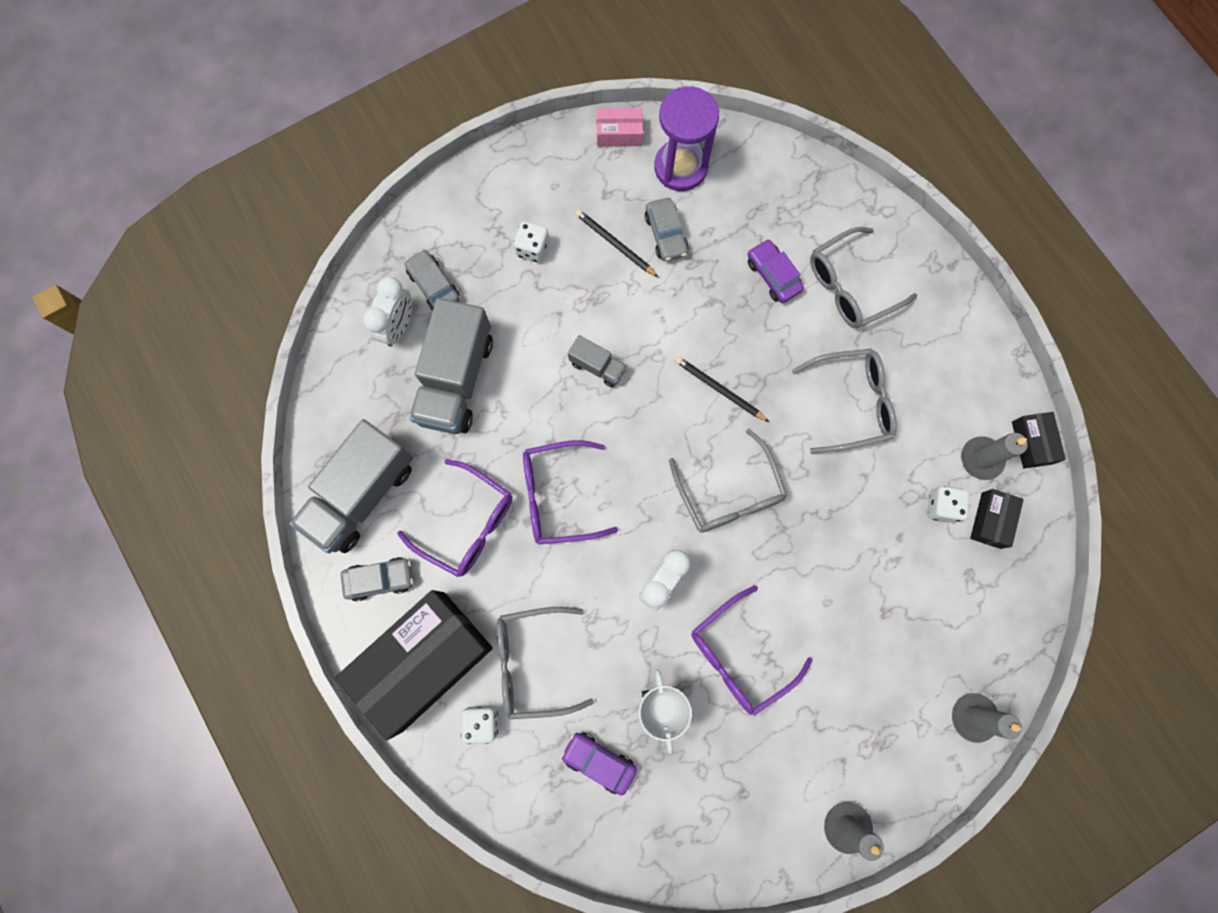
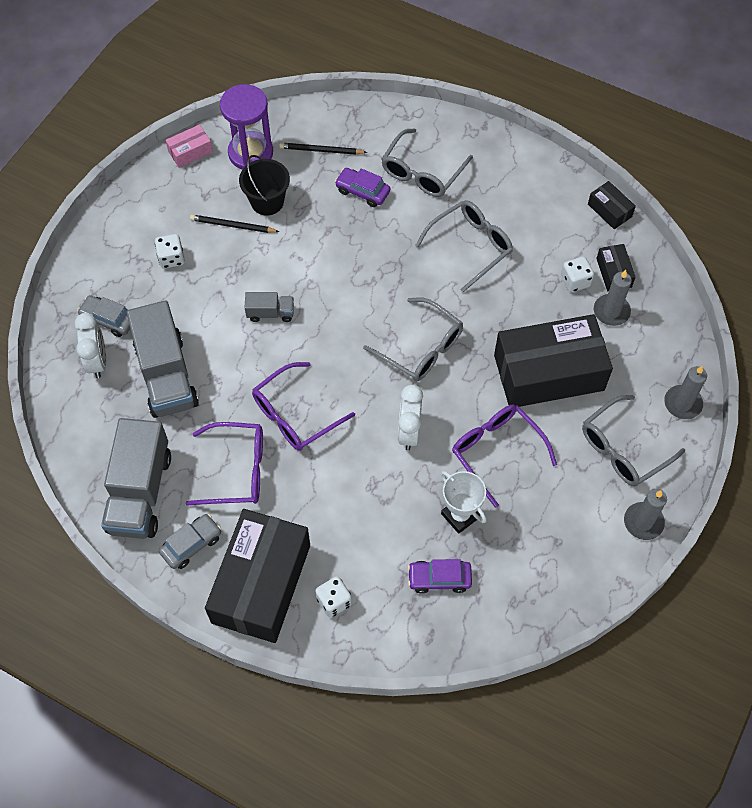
camera: 30 degrees left, 15 degrees down
grey glasses [497,607,594,719] -> grey glasses moved to [582,395,685,486]
grey car [645,198,689,261] -> black bucket [239,155,290,215]
black pencil [675,356,769,422] -> black pencil moved to [279,143,368,155]
purple glasses [691,585,813,716] -> purple glasses turned 120 degrees clockwise [452,405,557,508]
grey candle [961,433,1028,480] -> grey candle moved to [594,270,632,326]
none -> black box [494,314,613,407]

